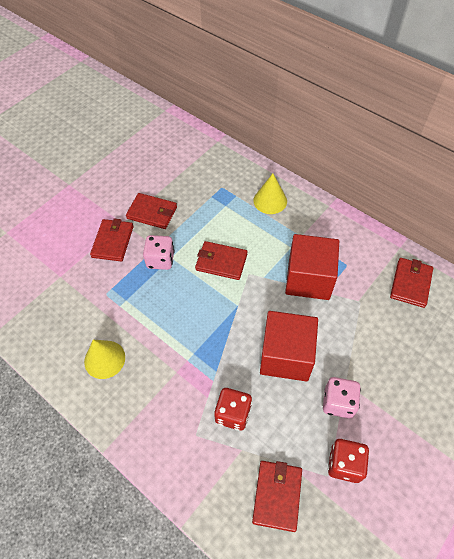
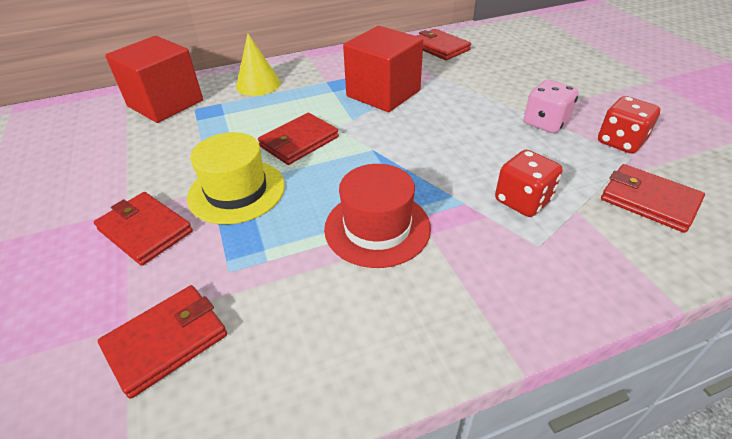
camera: 60 degrees left, 15 degrees down
yellow cone [84,340,125,379] -> none
red wallet [126,193,177,229] -> red wallet moved to [98,285,227,399]
pink dice [143,235,175,270] -> yellow hat [187,132,285,224]
red cube [260,311,318,381] -> red cube moved to [105,36,203,123]
none -> red hat [324,164,431,268]

